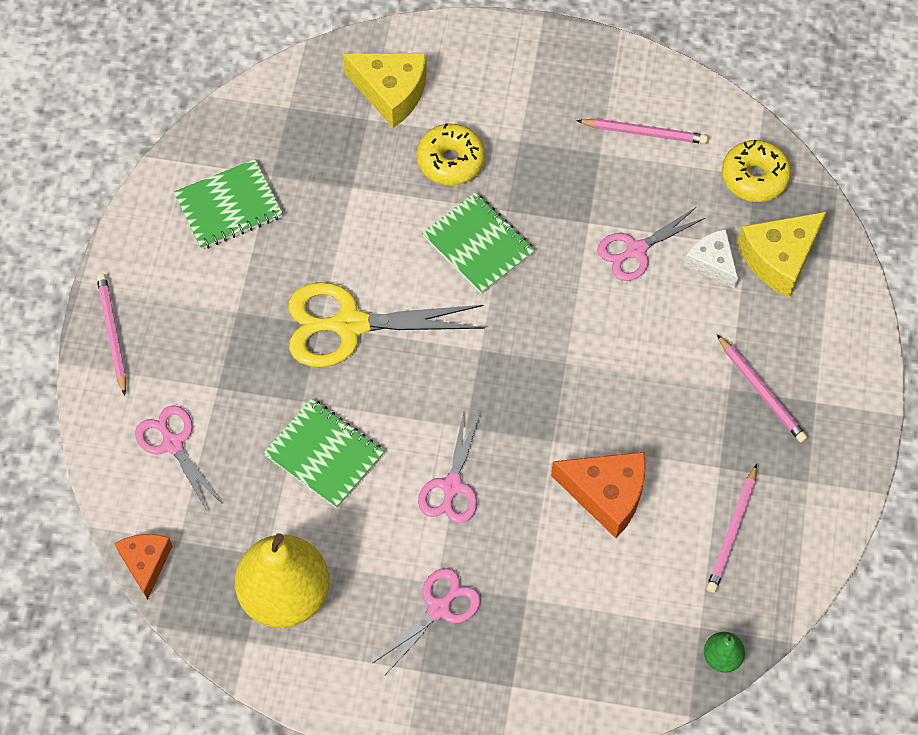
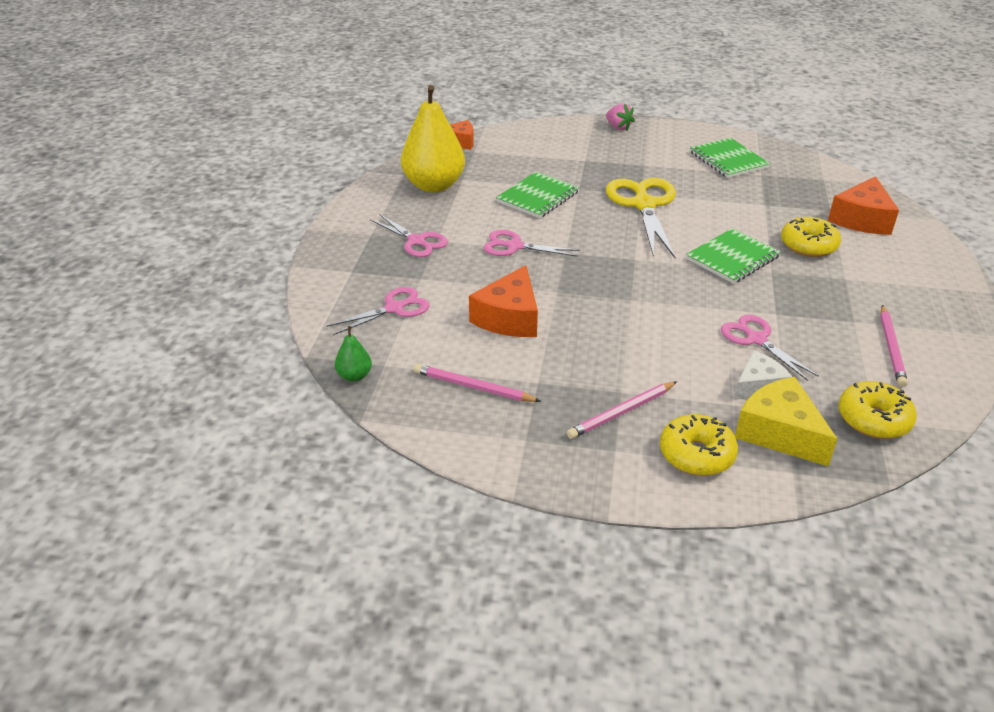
camera: 90 degrees right, 25 degrees down
pink pencil [97,273,126,396] -> pink strawberry [606,103,635,130]
pink scissors [135,405,221,511] -> pink scissors moved to [326,287,430,335]
yellow cheese [343,53,427,128] -> orange cheese [828,176,899,235]
none -> yellow donut [660,414,738,476]

